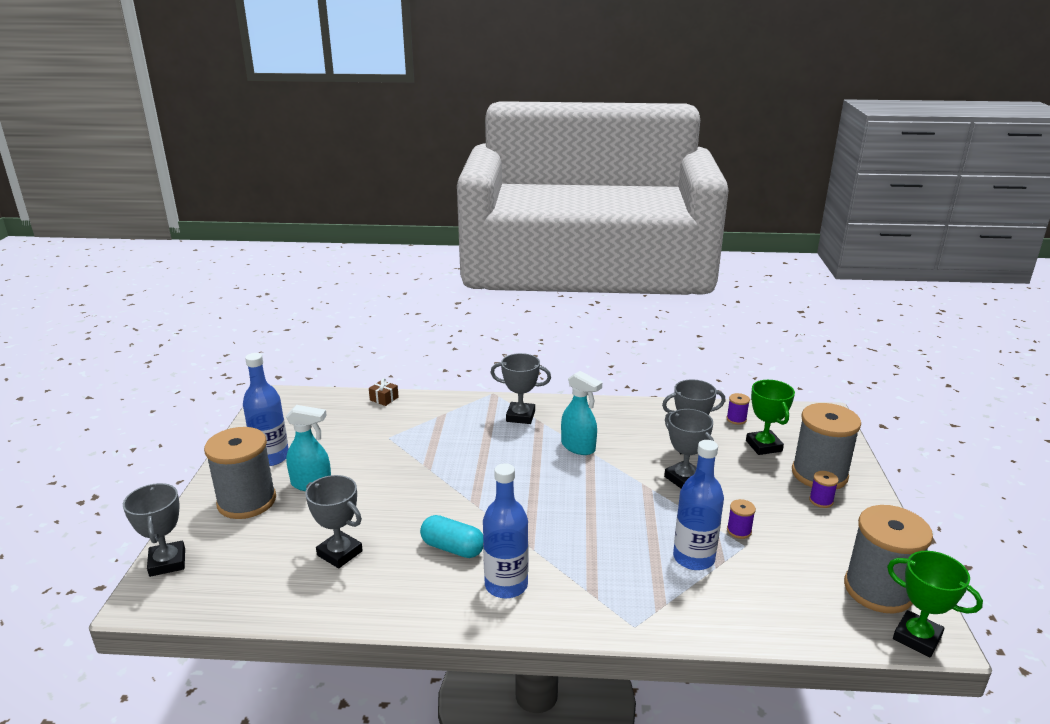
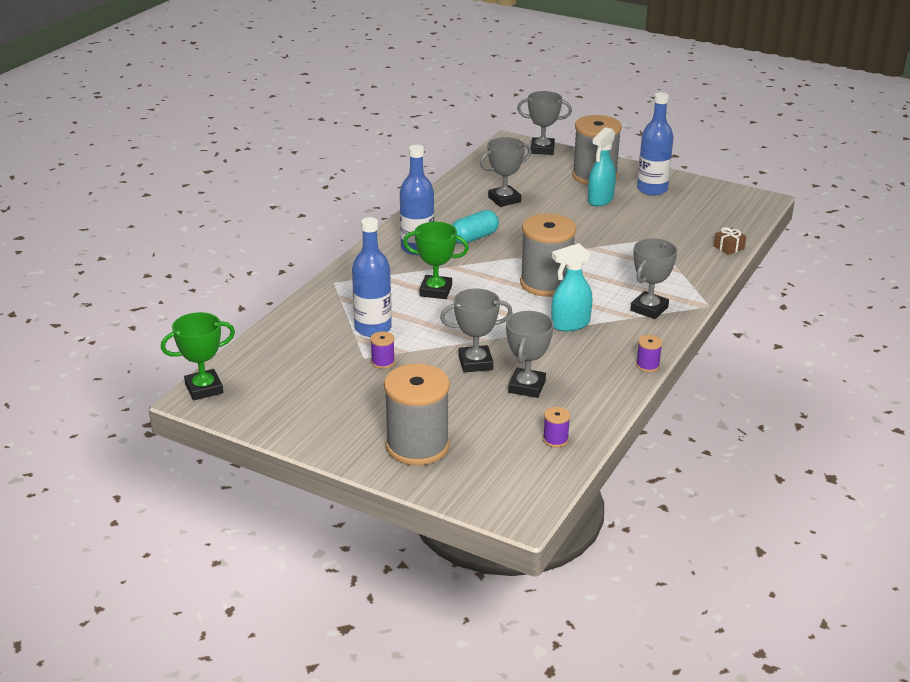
camera: 115 degrees right, 5 degrees up
green trophy [746,380,795,455] -> green trophy moved to [403,222,469,299]
purple spool [809,471,839,508] -> purple spool moved to [636,335,662,372]
grey spool [844,505,933,613] -> grey spool moved to [520,214,576,297]

